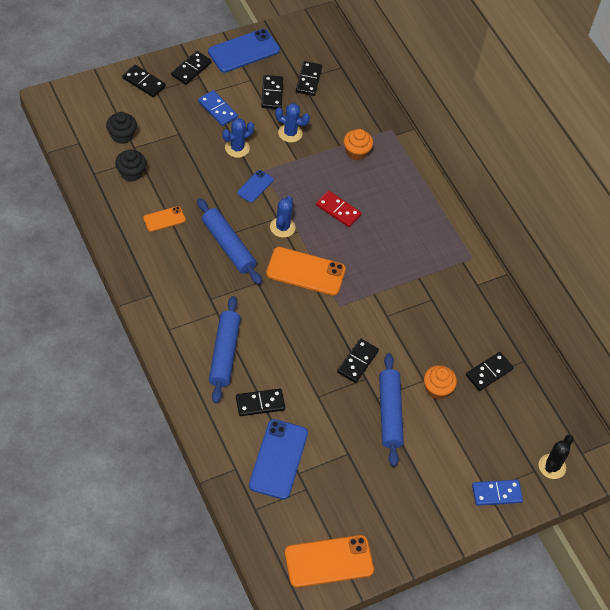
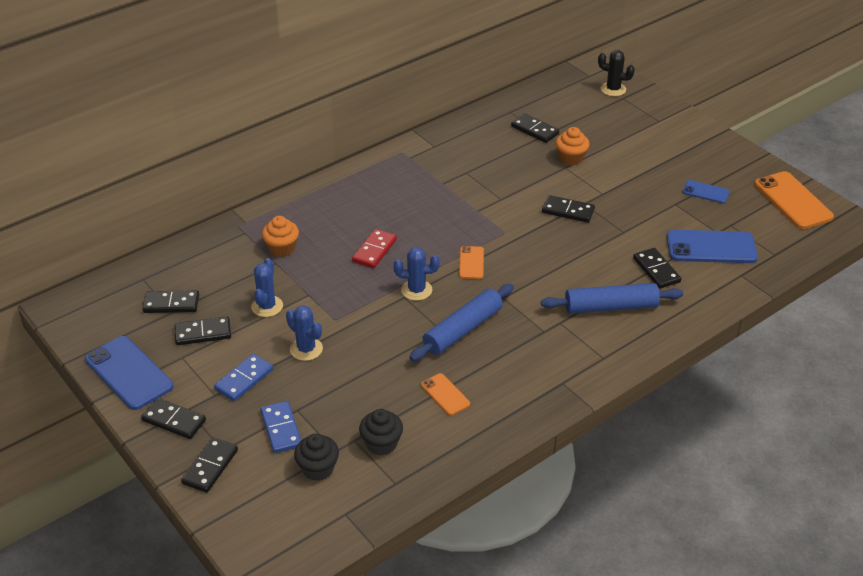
camera: 95 degrees left, 15 degrees down
blue phone [237,170,274,203] -> blue phone moved to [683,180,730,203]
orange phone [266,247,346,296] -> orange phone [459,246,484,279], size x0.54
blue rolling pin [379,353,404,467] -> none
blue domino [472,480,523,506] -> blue domino moved to [260,401,301,453]

